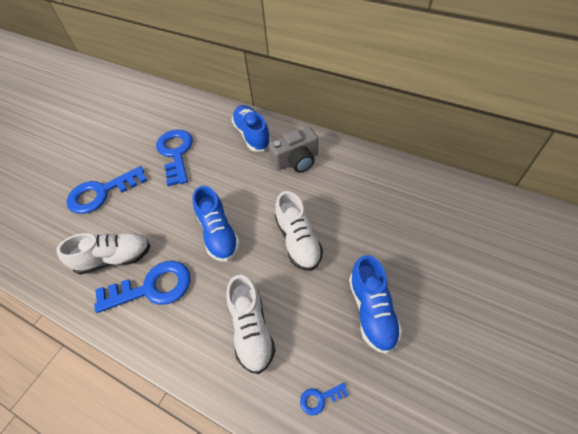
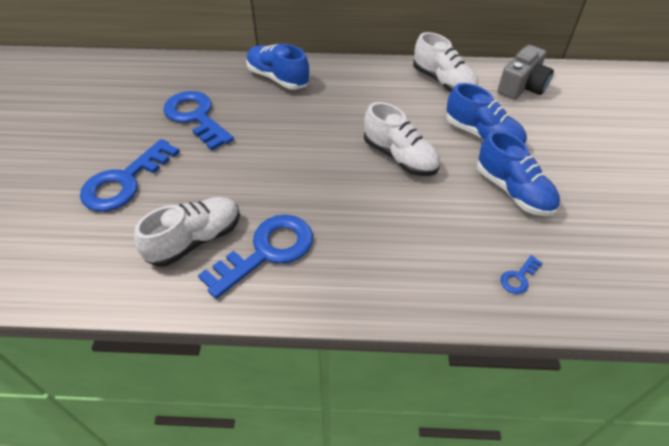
camera: 30 degrees left, 5 degrees down
blue shoe [192,186,240,262] -> blue shoe moved to [446,83,527,144]
white shoe [226,275,276,374] -> white shoe moved to [413,32,478,92]
grey camera [269,127,318,173] -> grey camera moved to [497,45,554,100]

